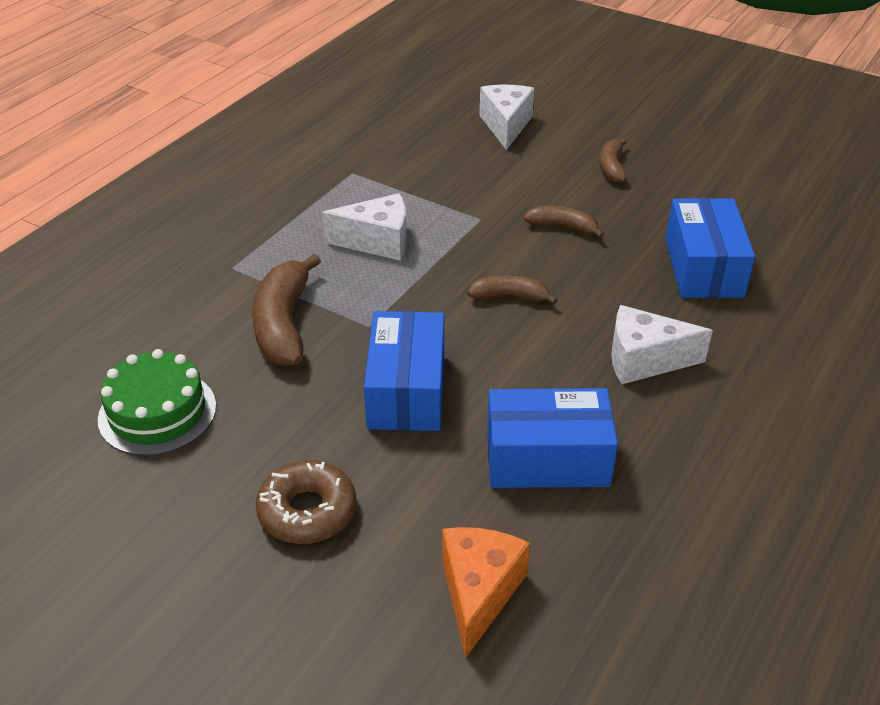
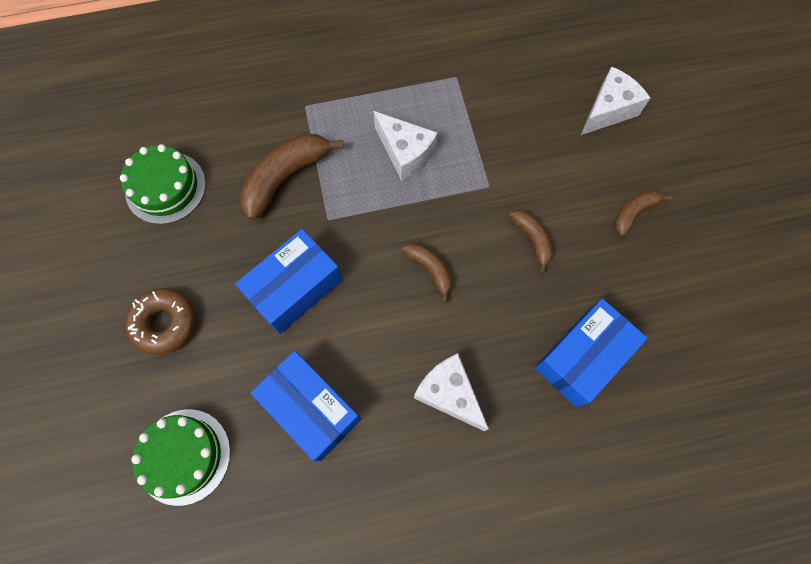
camera: 45 degrees right, 30 degrees up
orange cheese [442,527,530,659] -> green cake [131,409,230,506]

